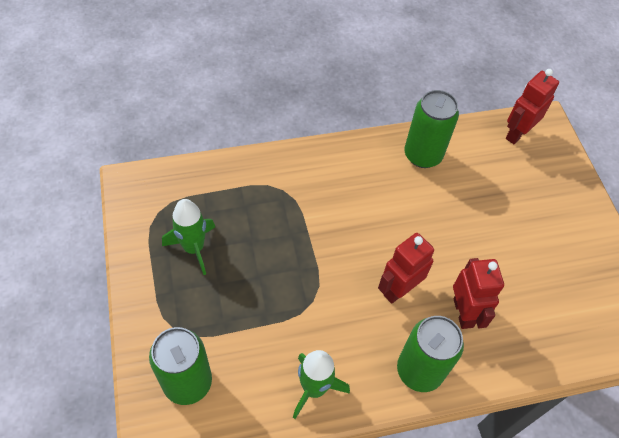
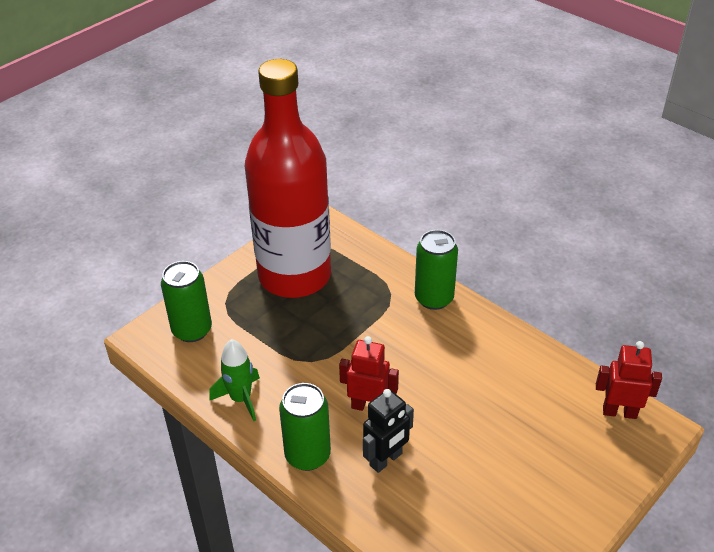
camera: 60 degrees right, 15 degrees down
green rocket [162,199,215,275] -> red bottle [245,59,331,298]
green can [404,90,459,168] -> green can moved to [415,230,458,310]
red robot [453,258,504,329] -> black robot [363,389,414,473]

